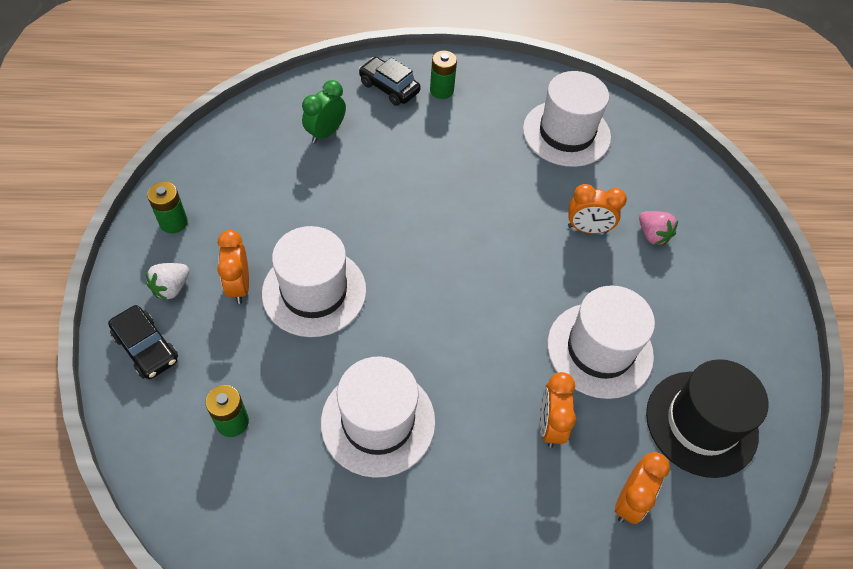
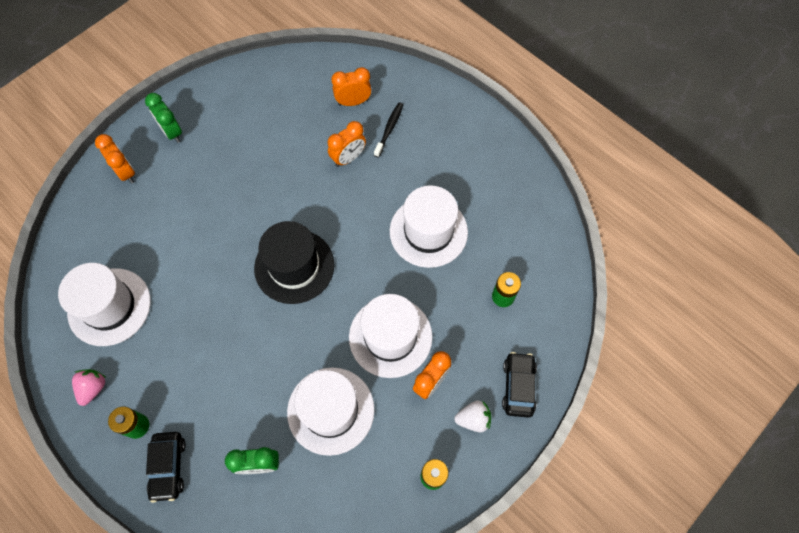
camera: 130 degrees left, 10 degrees up
white hat [548,285,655,399] -> white hat moved to [287,367,375,456]
orange clock [568,184,627,234] -> orange clock moved to [95,134,135,183]
pink strawberry [639,211,678,245] -> pink strawberry moved to [72,369,107,406]
black hat [646,359,768,478] -> black hat moved to [254,221,334,304]
none -> green clock [145,93,182,143]
none -> black toothbrush [374,102,403,158]

